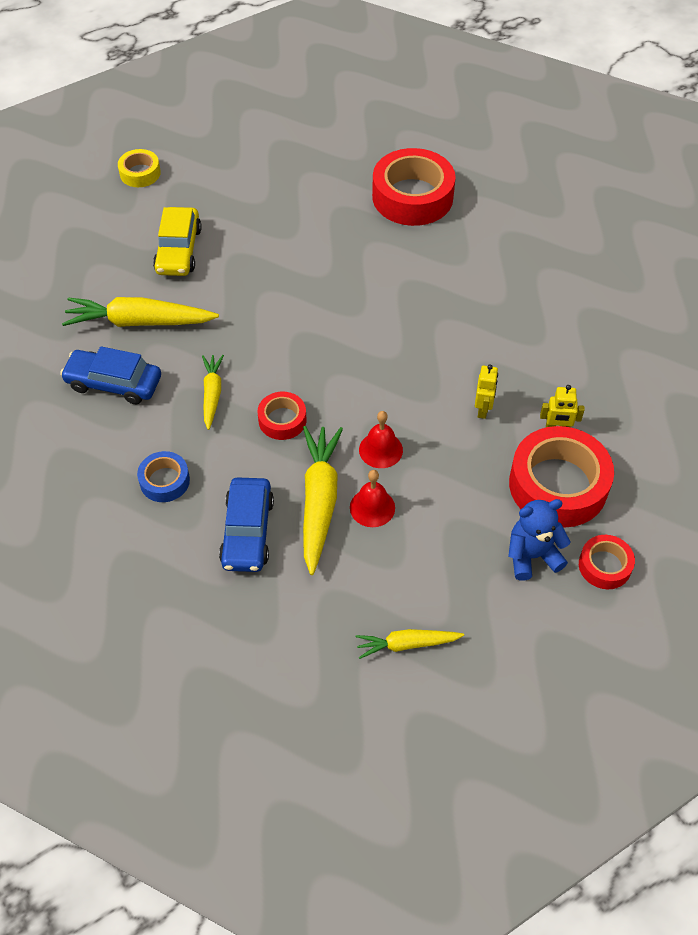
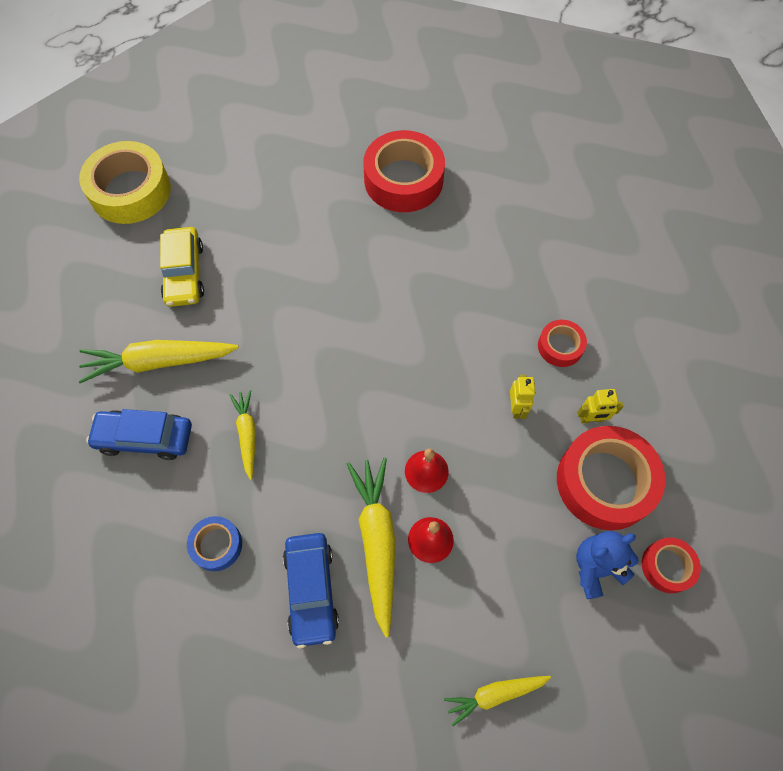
camera: 10 degrees left, 10 degrees up
yellow tape [118,149,161,187] -> yellow tape [79,141,171,224], size x1.97
red tape [257,392,306,440] -> red tape moved to [538,320,587,367]

